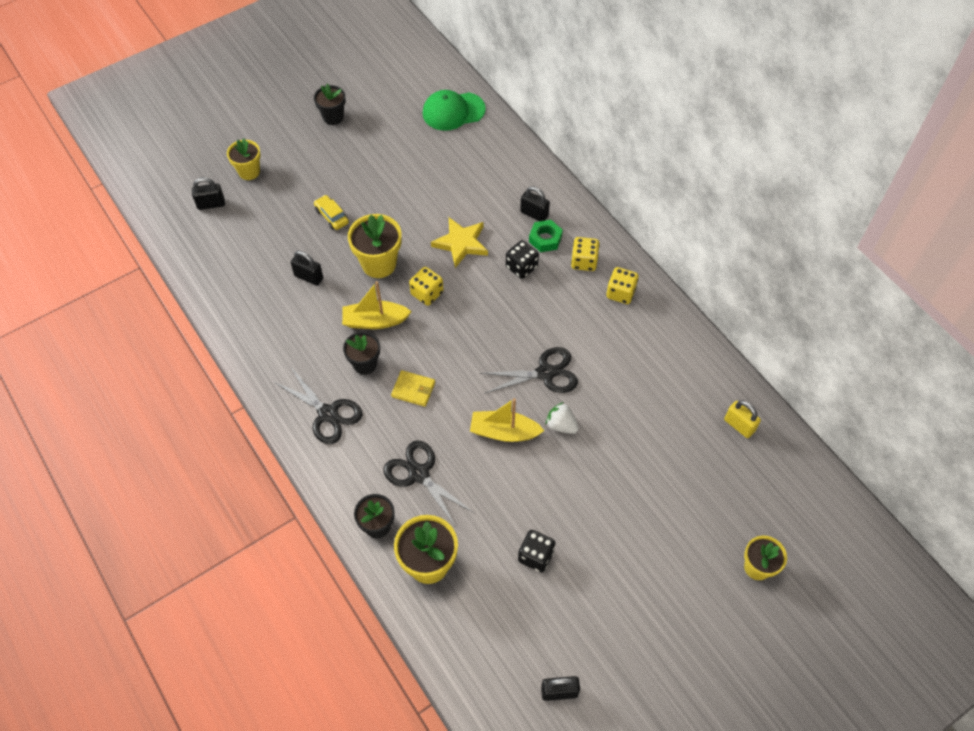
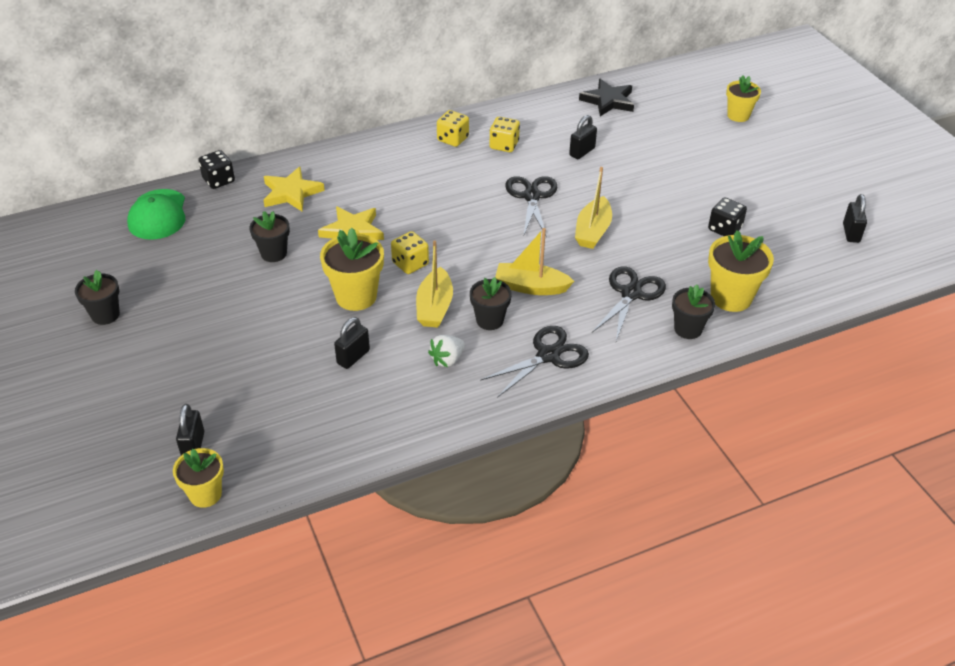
camera: 80 degrees left, 15 degrees down
yellow flower pot [227,138,261,180] -> yellow flower pot moved to [173,448,224,508]
yellow car [314,195,349,230] -> none
black scissors [383,440,474,527] -> black scissors turned 150 degrees clockwise [592,267,666,341]
yellow wallet [391,370,435,407] -> yellow boat [495,228,574,295]
black dice [506,240,539,279] -> black dice moved to [198,150,235,189]
black padlock [520,186,550,221] -> black padlock moved to [569,115,597,159]
green nut [529,220,563,252] -> none
white strawberry [546,402,579,434] -> white strawberry moved to [428,335,465,367]
yellow dice [571,237,600,271] -> yellow dice moved to [490,117,520,152]
yellow padlock [724,400,761,438] -> black star [579,79,634,117]
none -> black flower pot [249,211,290,262]
none -> yellow star [263,167,325,212]

